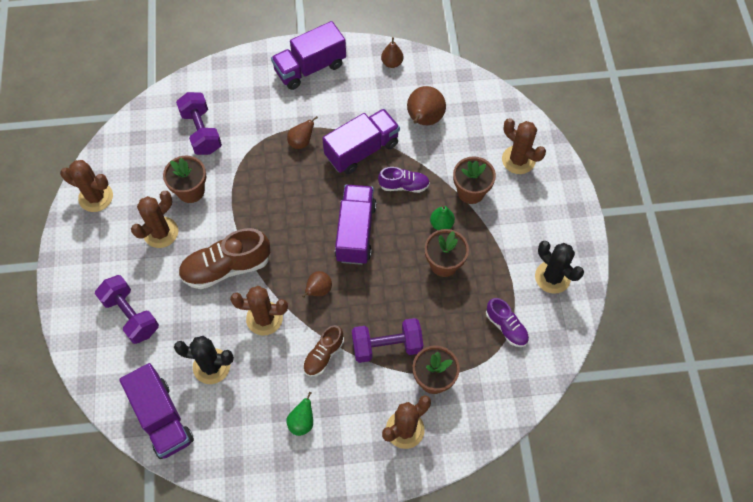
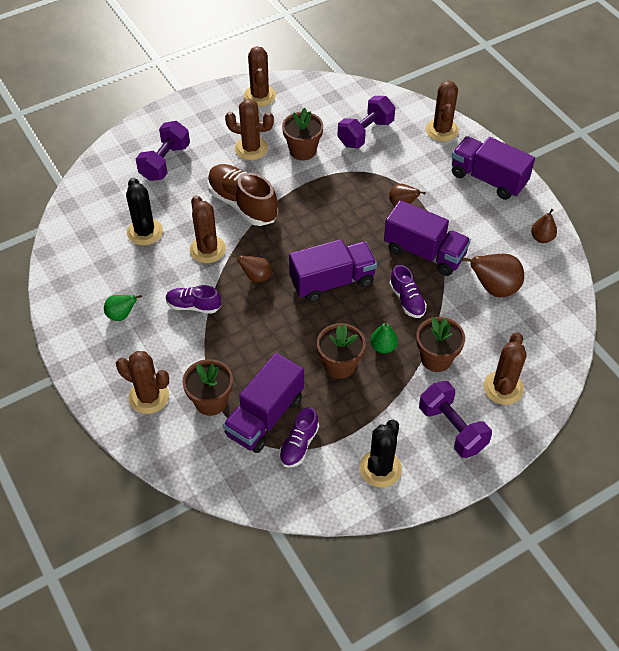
camera: 65 degrees right, 10 degrees down
purple truck [119,363,194,459] -> purple truck moved to [223,353,304,453]
brown shoe [303,325,344,376] -> purple shoe [166,285,221,314]
purple dumbbell [352,318,423,363] -> purple dumbbell moved to [419,381,492,458]
none -> brown cactus [426,80,459,142]

